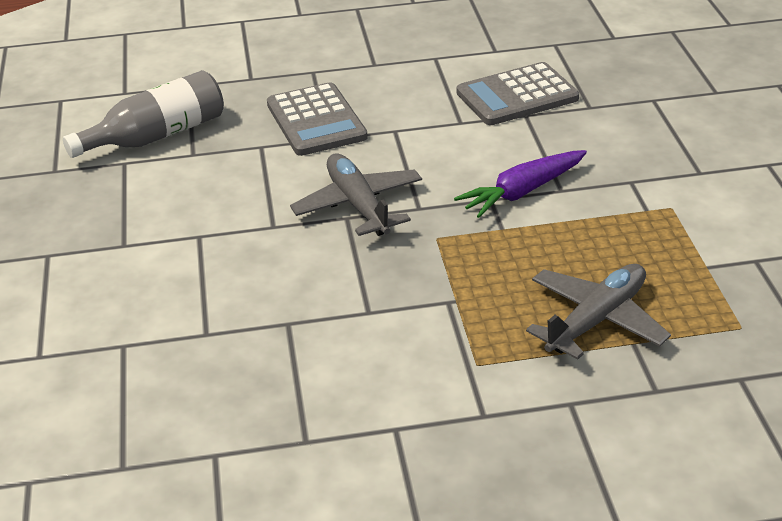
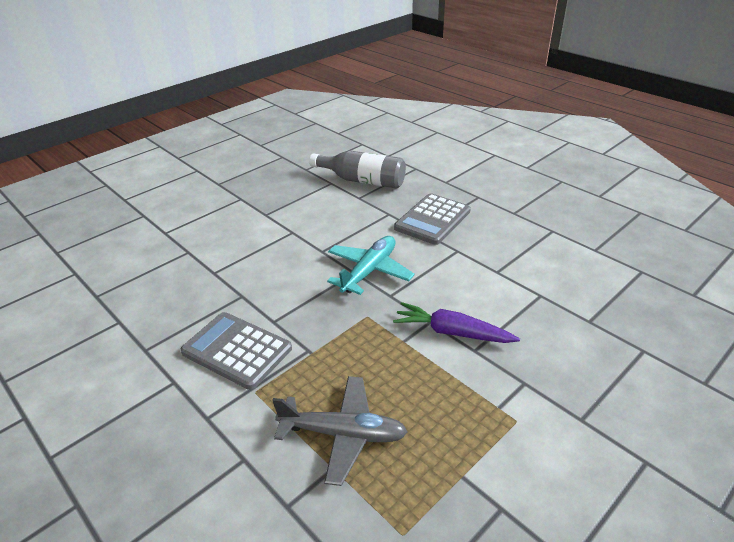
camera: 55 degrees right, 0 degrees up
grey plane [290,153,422,236] -> turquoise plane [327,236,415,295]
grey calculator [457,62,579,125] -> grey calculator moved to [181,312,292,390]

